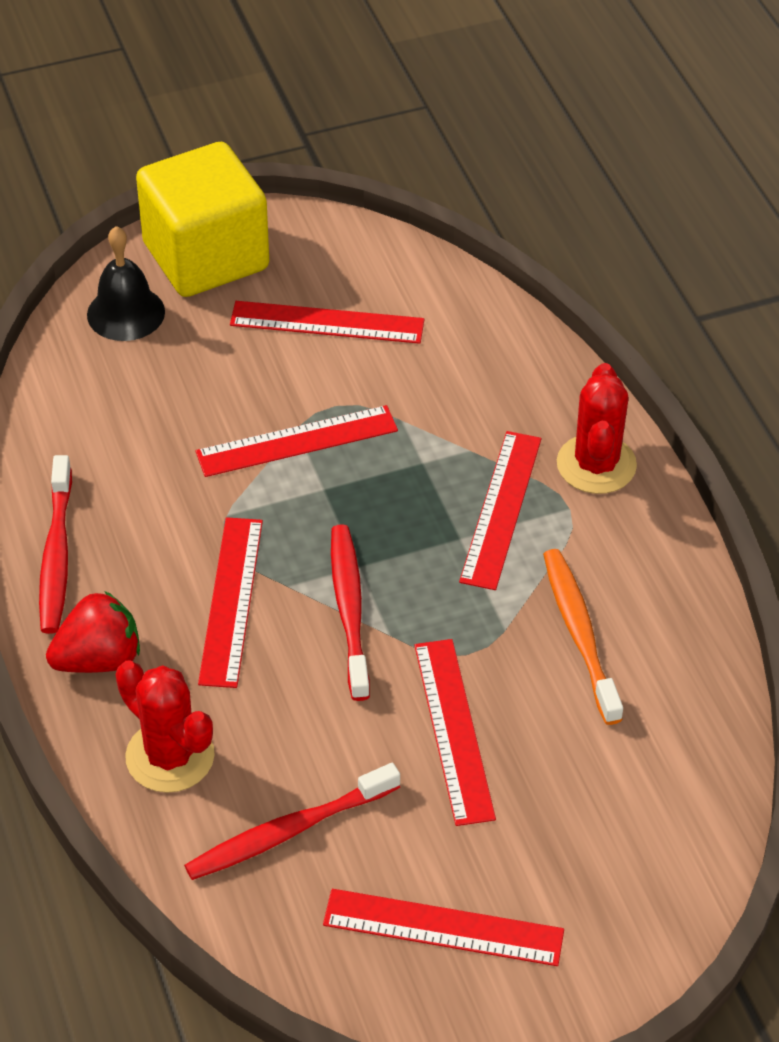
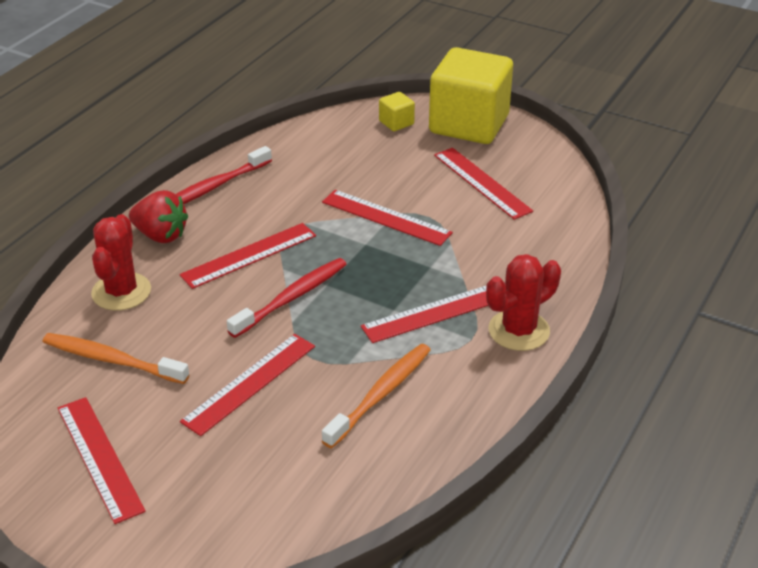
camera: 50 degrees right, 10 degrees down
black bell [87,226,165,341] -> yellow cube [379,92,415,131]
red toothbrush [184,763,400,880] -> orange toothbrush [43,333,190,384]

